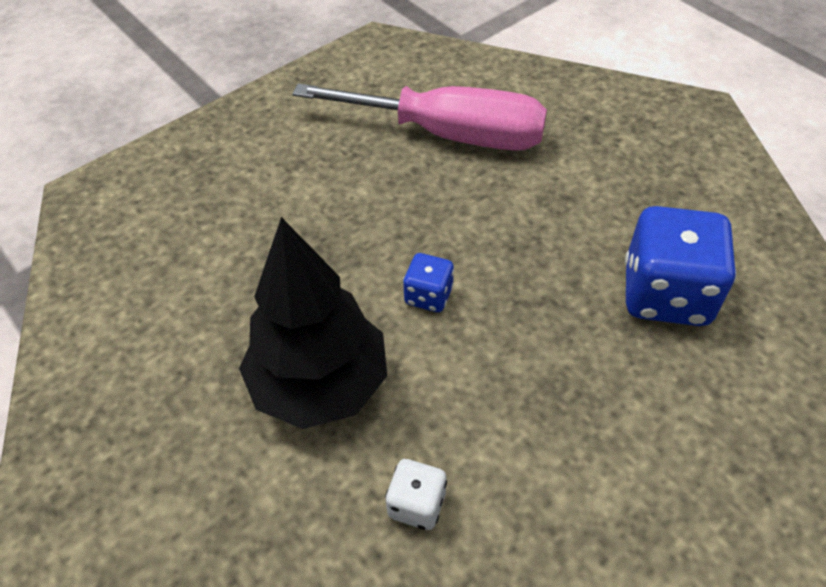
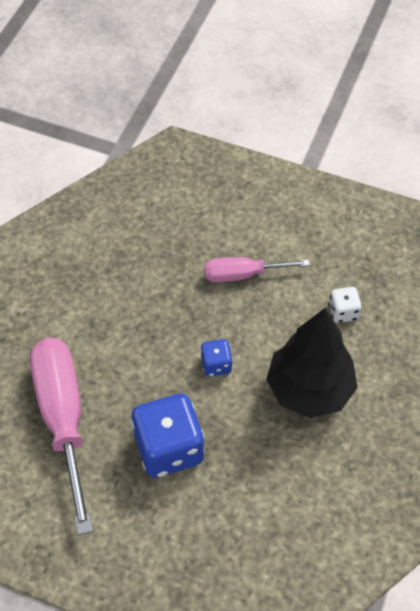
camera: 120 degrees left, 5 degrees up
blue dice [625,206,737,326] -> blue dice moved to [131,393,205,478]
none -> pink screwdriver [205,257,310,282]

